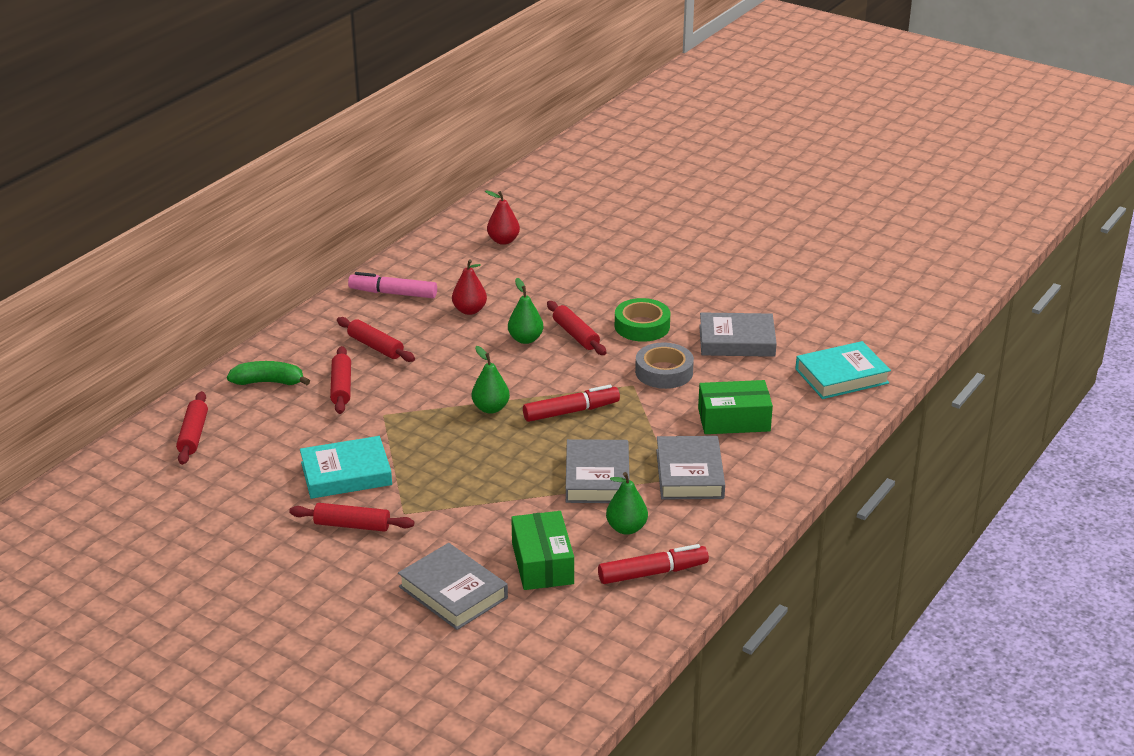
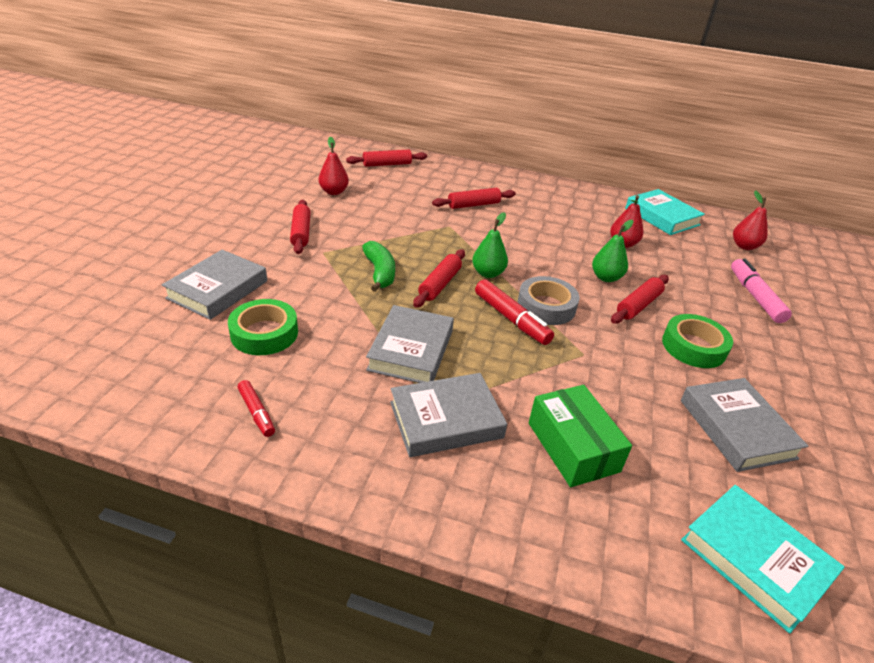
camera: 70 degrees right, 5 degrees up
green banana [227,361,310,385] -> green banana moved to [362,241,395,292]
turquoise book [300,436,392,499] -> turquoise book moved to [625,189,705,235]
red rolling pin [337,317,415,362] -> red rolling pin moved to [413,249,465,308]
pink marker [348,272,437,298] -> pink marker moved to [731,258,792,323]
green box [511,511,574,590] -> green tape [228,299,298,355]
grey book [566,439,629,503] -> grey book turned 60 degrees counterclockwise [366,305,454,383]
red marker [598,544,709,584] -> red marker [238,380,275,437], size x0.59
green pear [606,472,648,535] -> none
grey tape [635,342,694,389] -> grey tape moved to [517,276,579,325]
none -> red pear [318,136,349,195]

